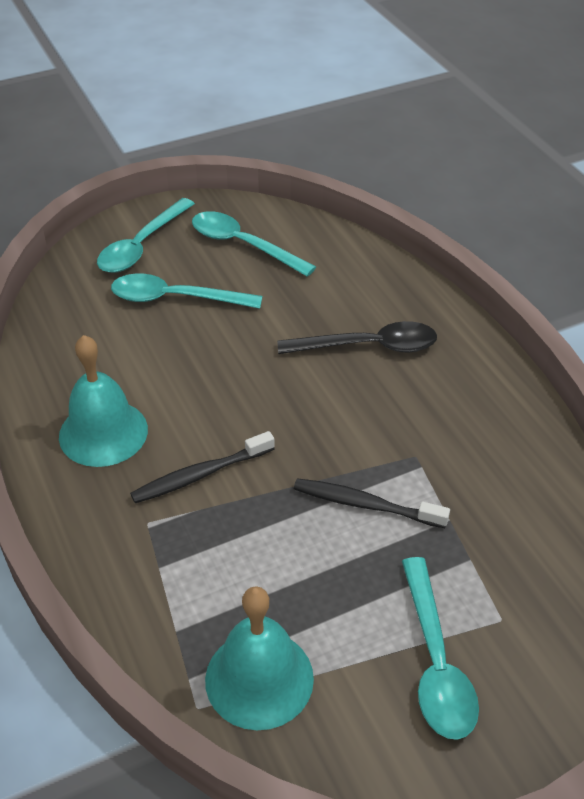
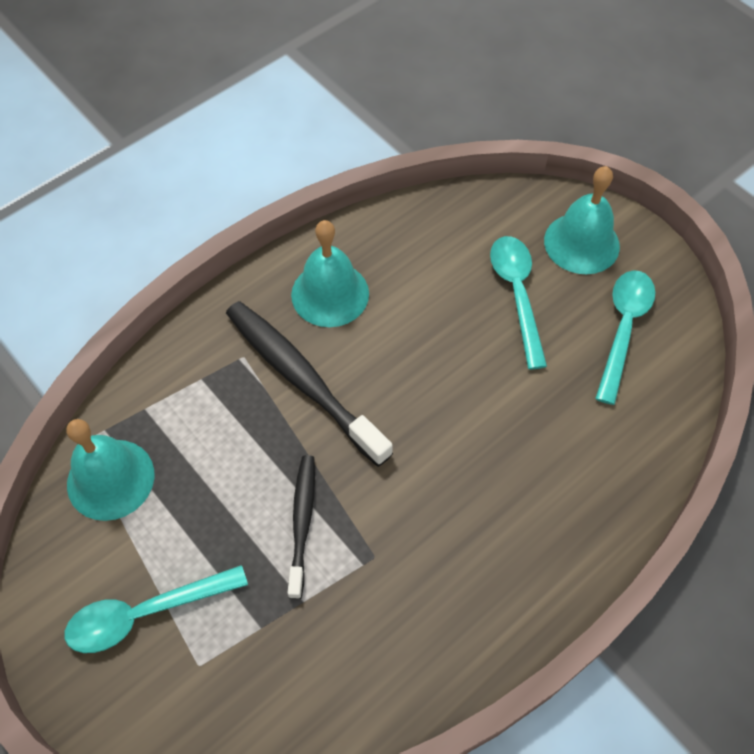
camera: 75 degrees right, 15 degrees up
turquoise spoon [97,198,195,273] -> turquoise bell [544,166,620,274]
black toothbrush [130,431,275,503] -> black toothbrush [226,301,393,467], size x1.71
black spoon [277,321,437,354] -> none

